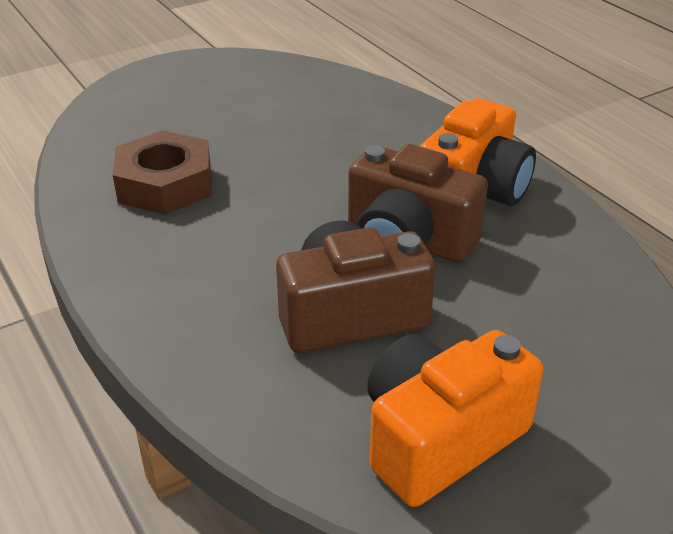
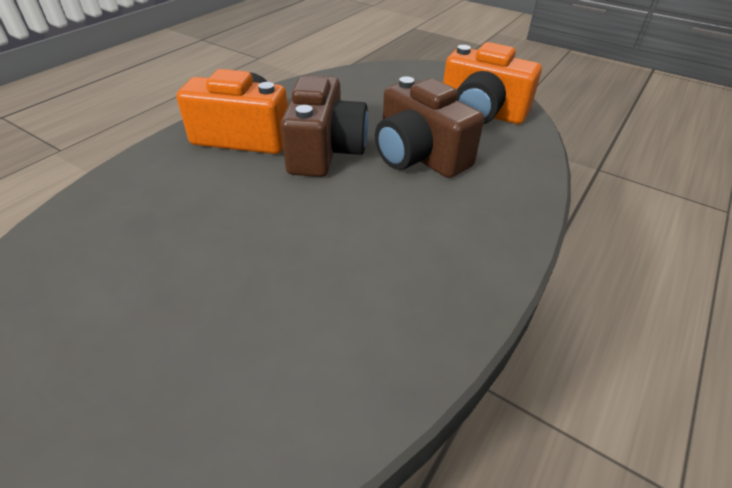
camera: 115 degrees left, 5 degrees up
brown nut [113,130,212,215] -> none

